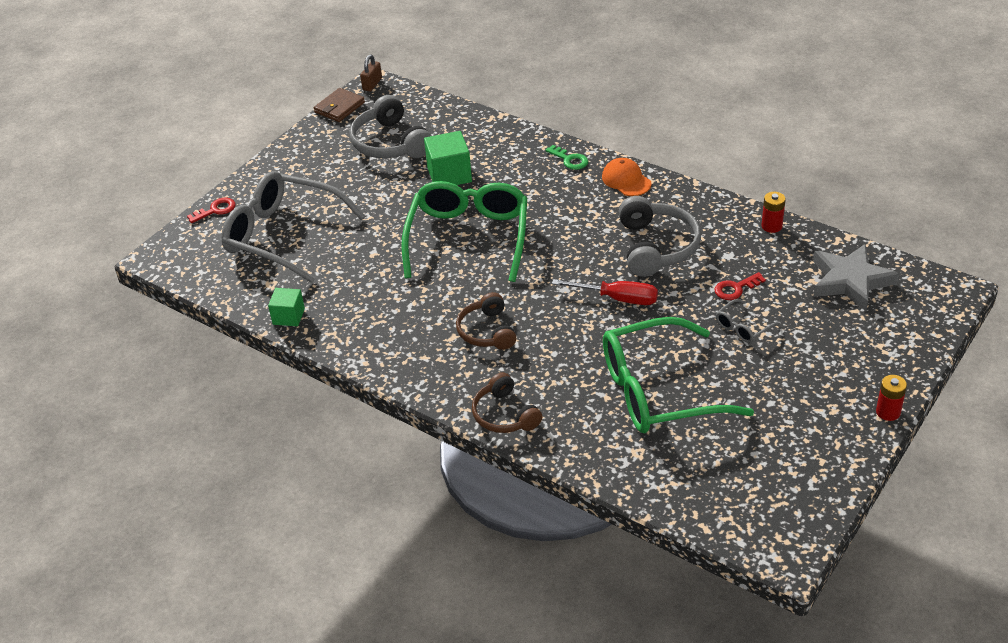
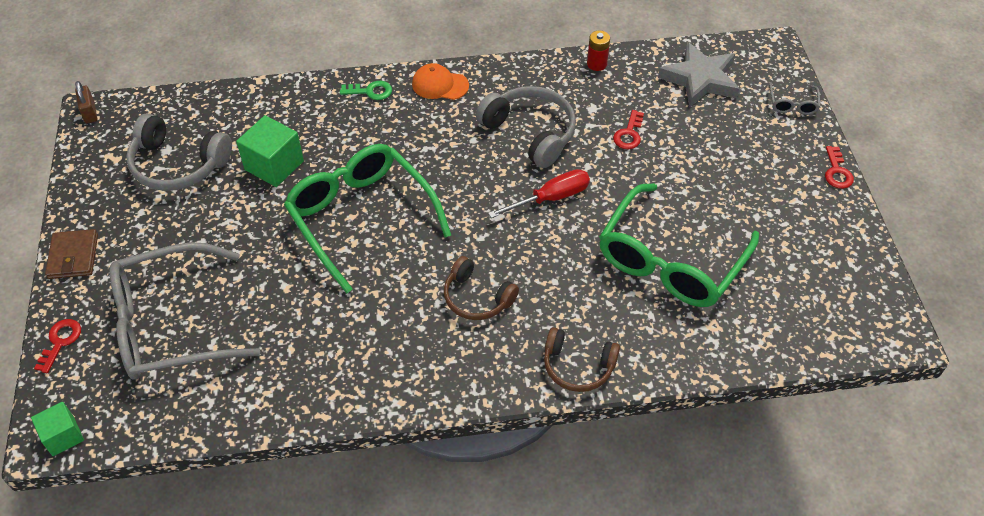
camera: 45 degrees left, 10 degrees up
green cube [268,288,305,326] -> green cube moved to [31,402,84,456]
brown wallet [314,88,365,122] -> brown wallet moved to [45,229,98,279]
grey glasses [716,299,780,343] -> grey glasses moved to [769,82,820,115]
red battery [876,375,907,421] -> red key [825,146,854,189]

